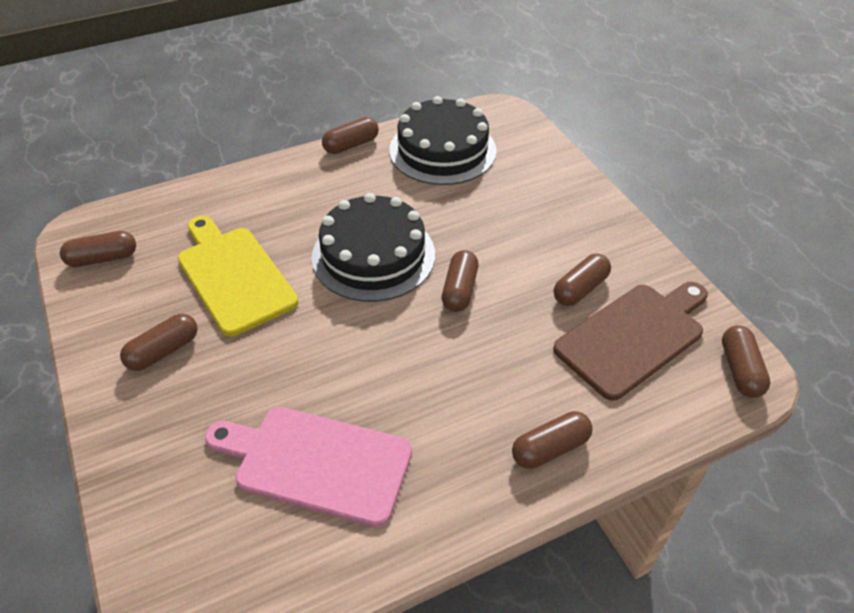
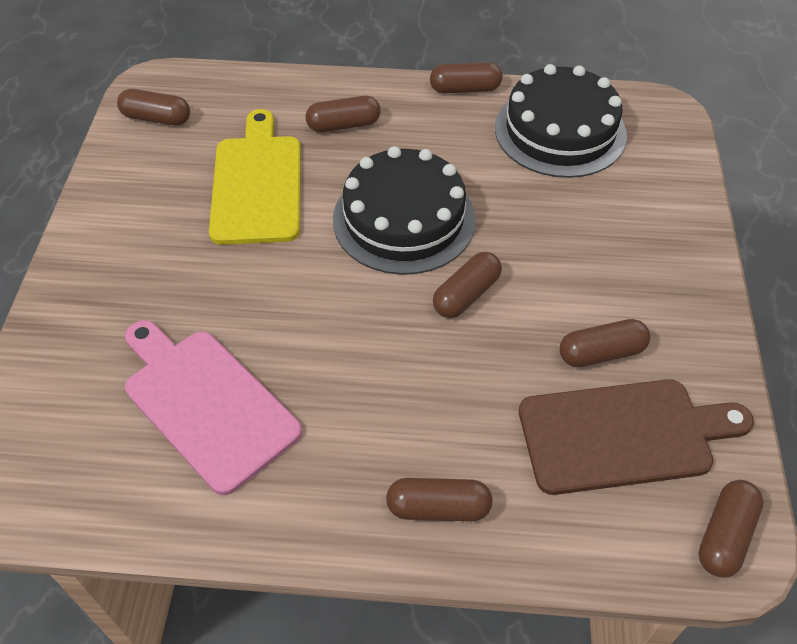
camera: 30 degrees right, 5 degrees up
brown capsule [120,314,198,371] -> brown capsule moved to [306,96,381,132]

